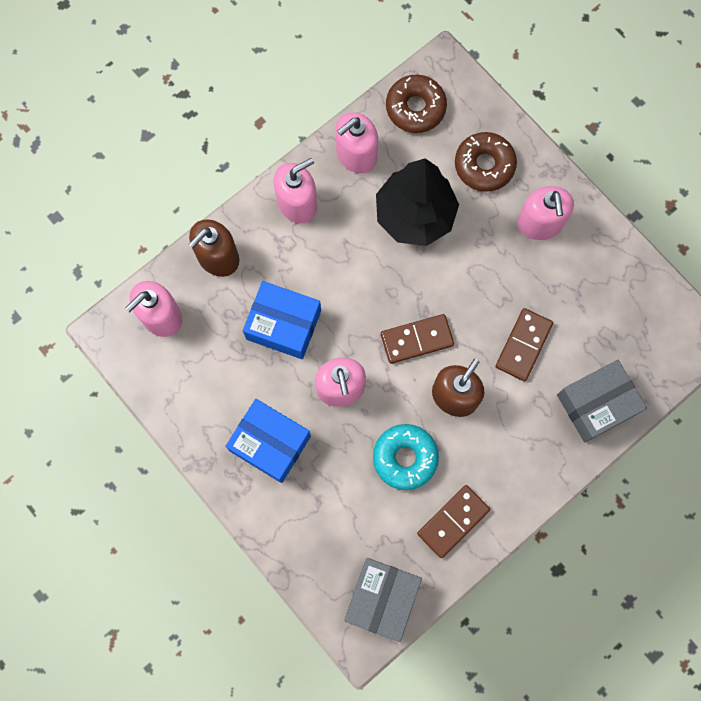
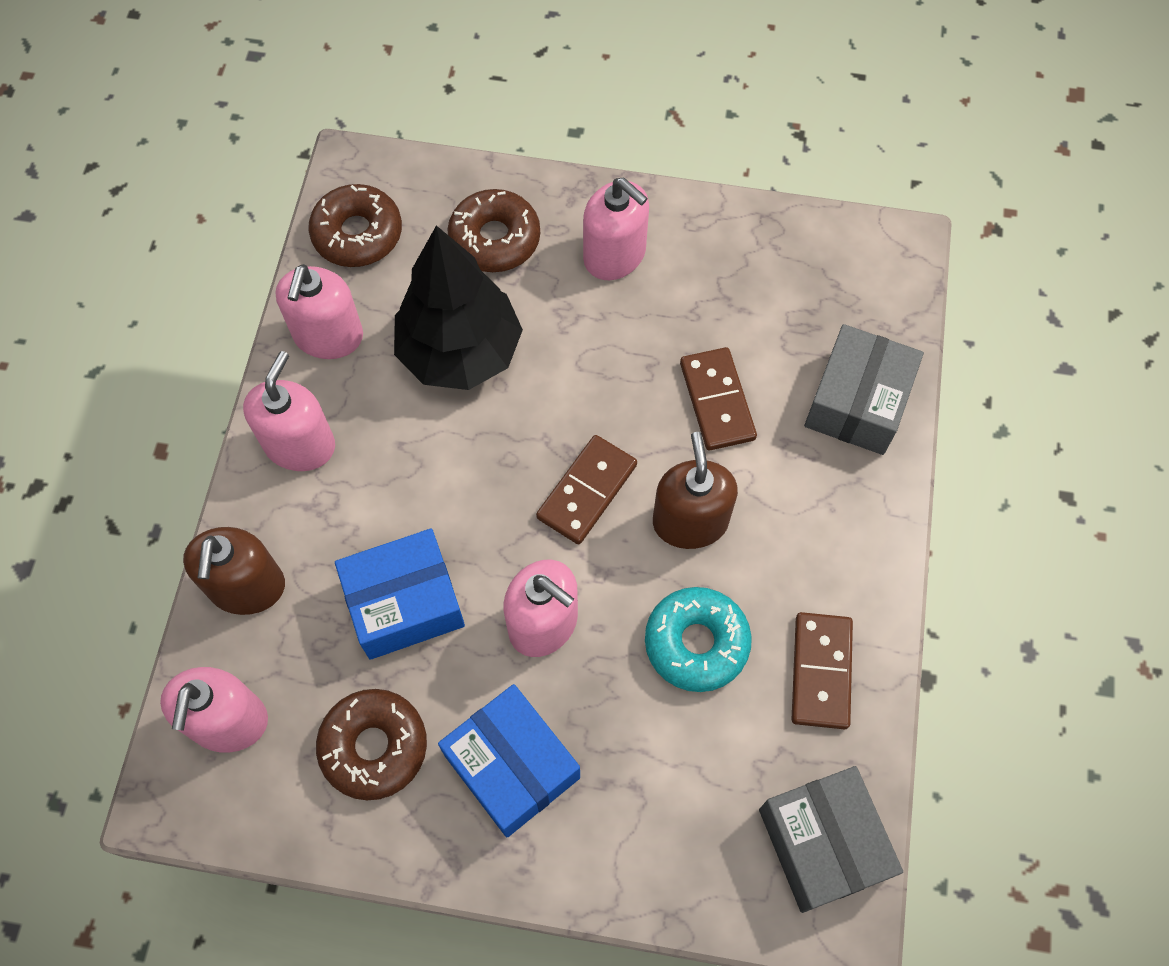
camera: 40 degrees left, 10 degrees down
blue box [225,399,311,483] -> blue box turned 60 degrees clockwise [438,684,580,838]
none -> brown donut [316,689,427,800]

